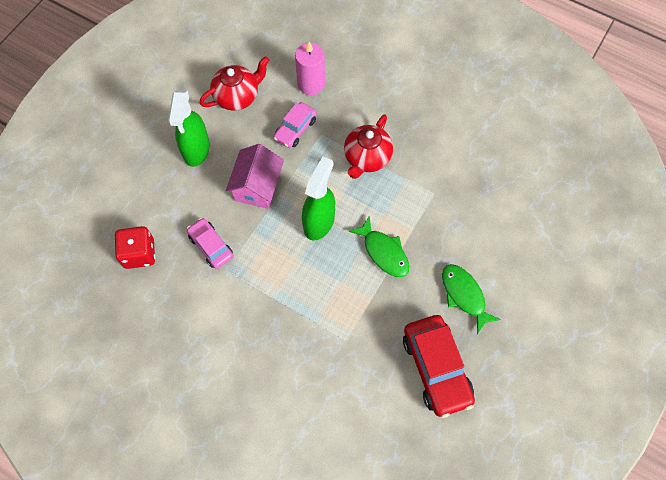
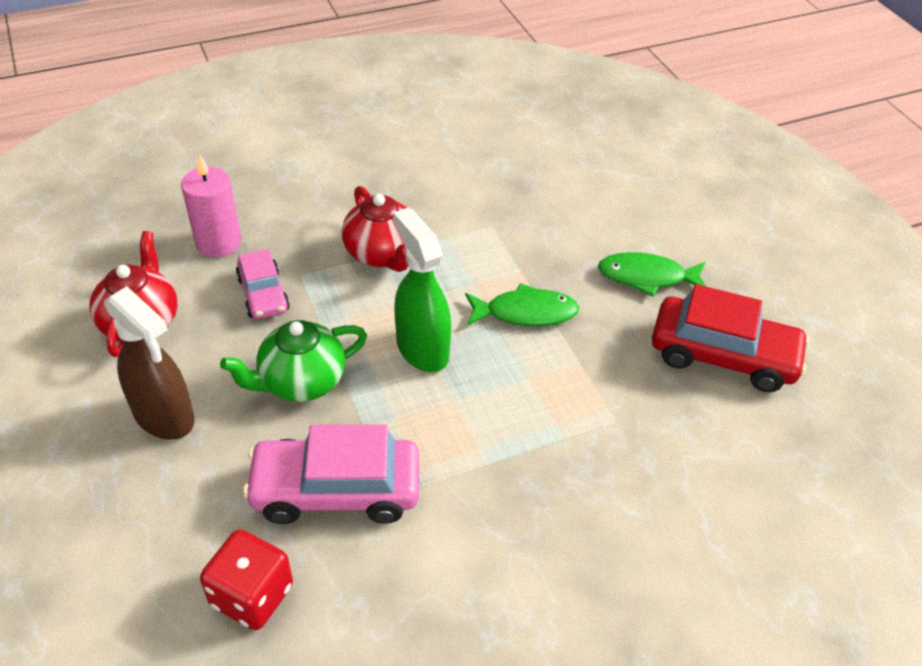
camera: 55 degrees left, 20 degrees down
green spray bottle [168,90,210,167] -> brown spray bottle [104,286,195,440]
pink car [187,218,233,269] -> pink car [243,424,419,524], size x1.69
pink house [226,144,284,209] -> green teapot [220,320,367,402]

